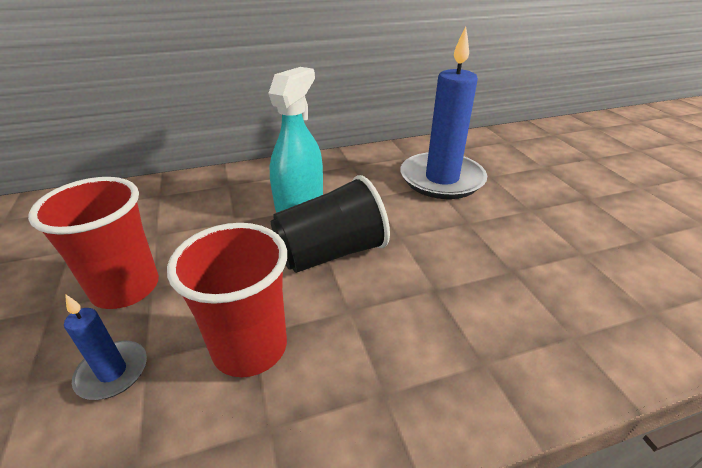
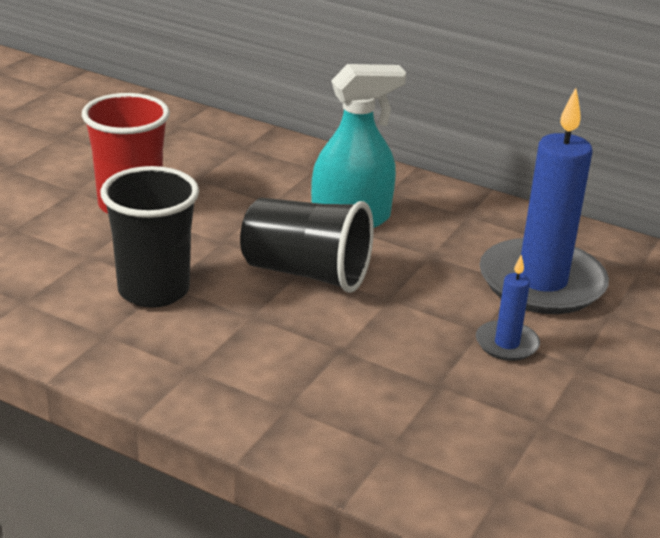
camera: 45 degrees right, 5 degrees down
blue candle [64,294,147,400] -> blue candle moved to [476,255,540,361]
red cup [167,223,287,377] -> black cup [100,166,199,308]

